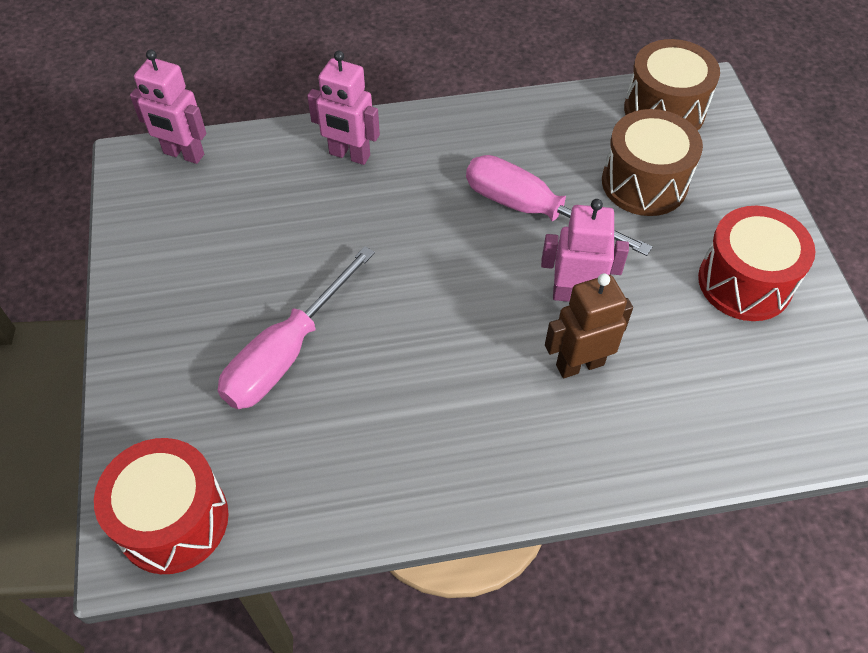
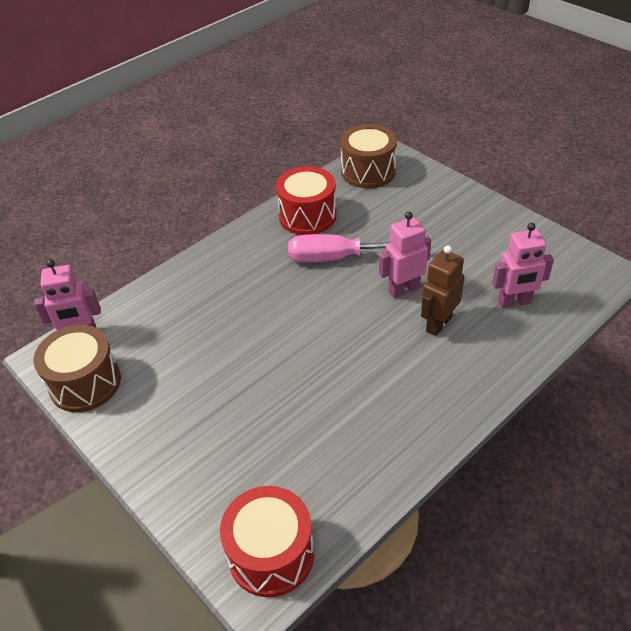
camera: 30 degrees left, 10 degrees down
pink screwdriver [218,246,375,409] -> none
pink robot [307,51,380,165] -> pink robot moved to [492,223,554,308]
brown drum [602,109,703,216] -> brown drum moved to [33,325,121,412]
red drum [698,206,816,321] -> red drum moved to [276,166,337,235]

